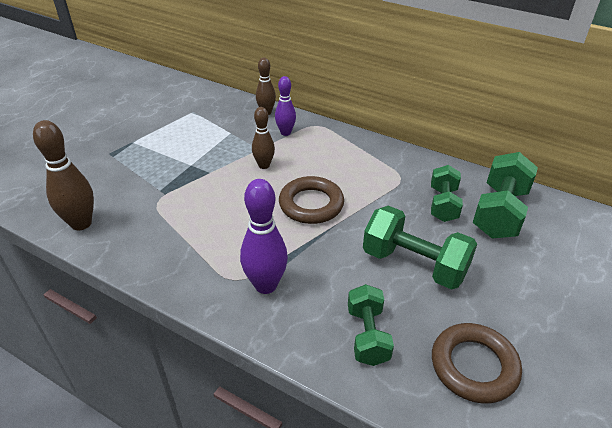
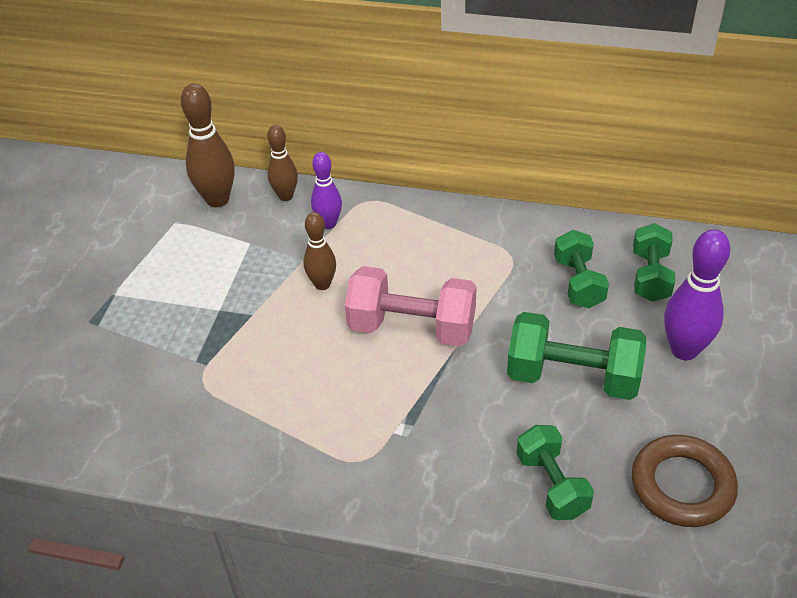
camera: 15 degrees left, 5 degrees up
brown bowling pin [33,120,94,230] -> brown bowling pin moved to [181,83,235,207]
purple bowling pin [240,179,288,294] -> purple bowling pin moved to [664,229,730,360]
brown ring [279,176,344,224] -> pink dumbbell [345,266,477,346]
green dumbbell [473,152,538,239] -> green dumbbell [633,223,675,302], size x0.65

